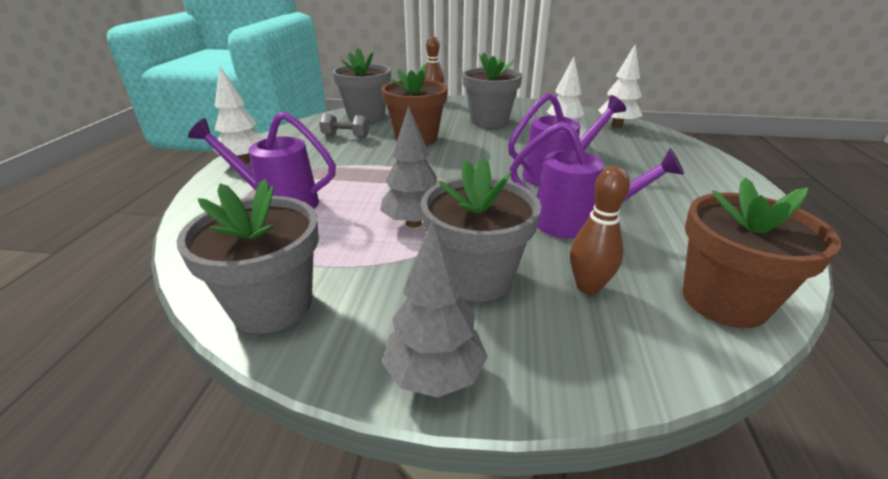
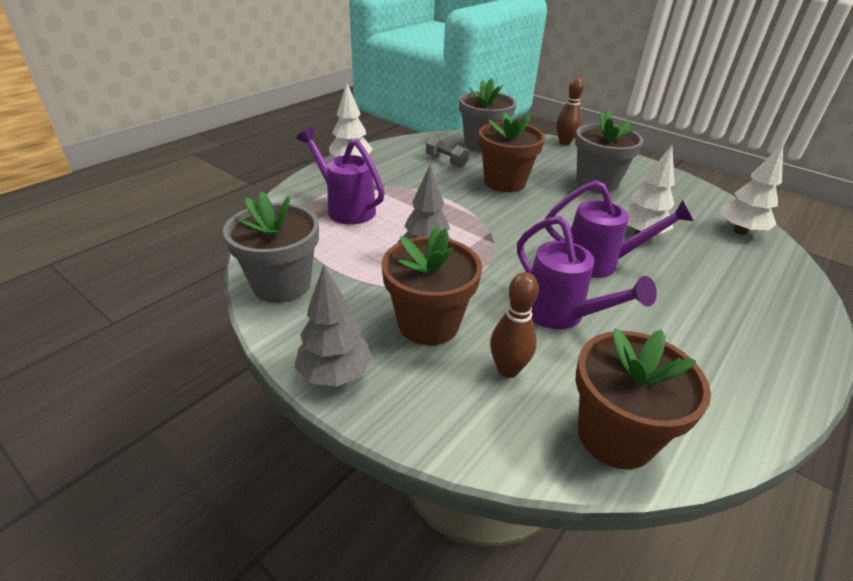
camera: 30 degrees right, 5 degrees up
grey flower pot [421,157,541,302] -> brown flower pot [382,226,482,345]

